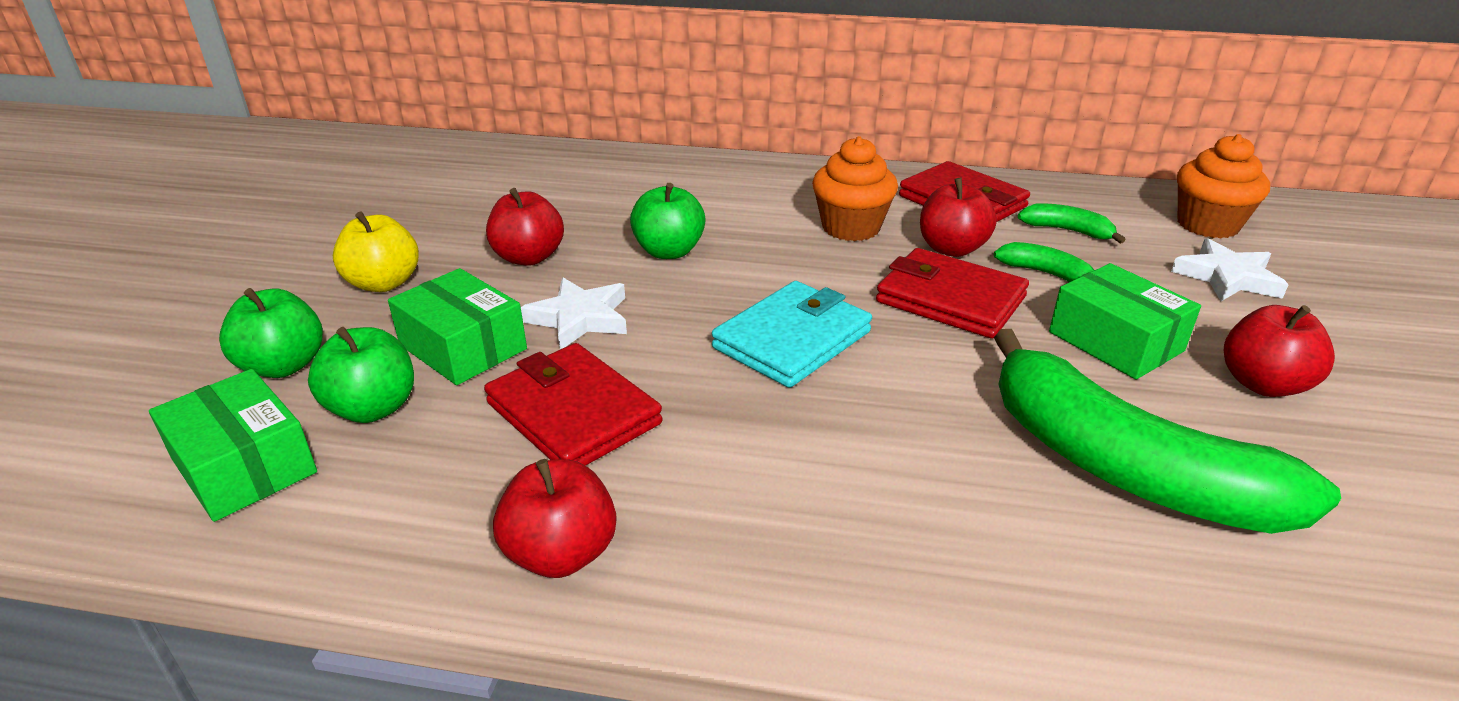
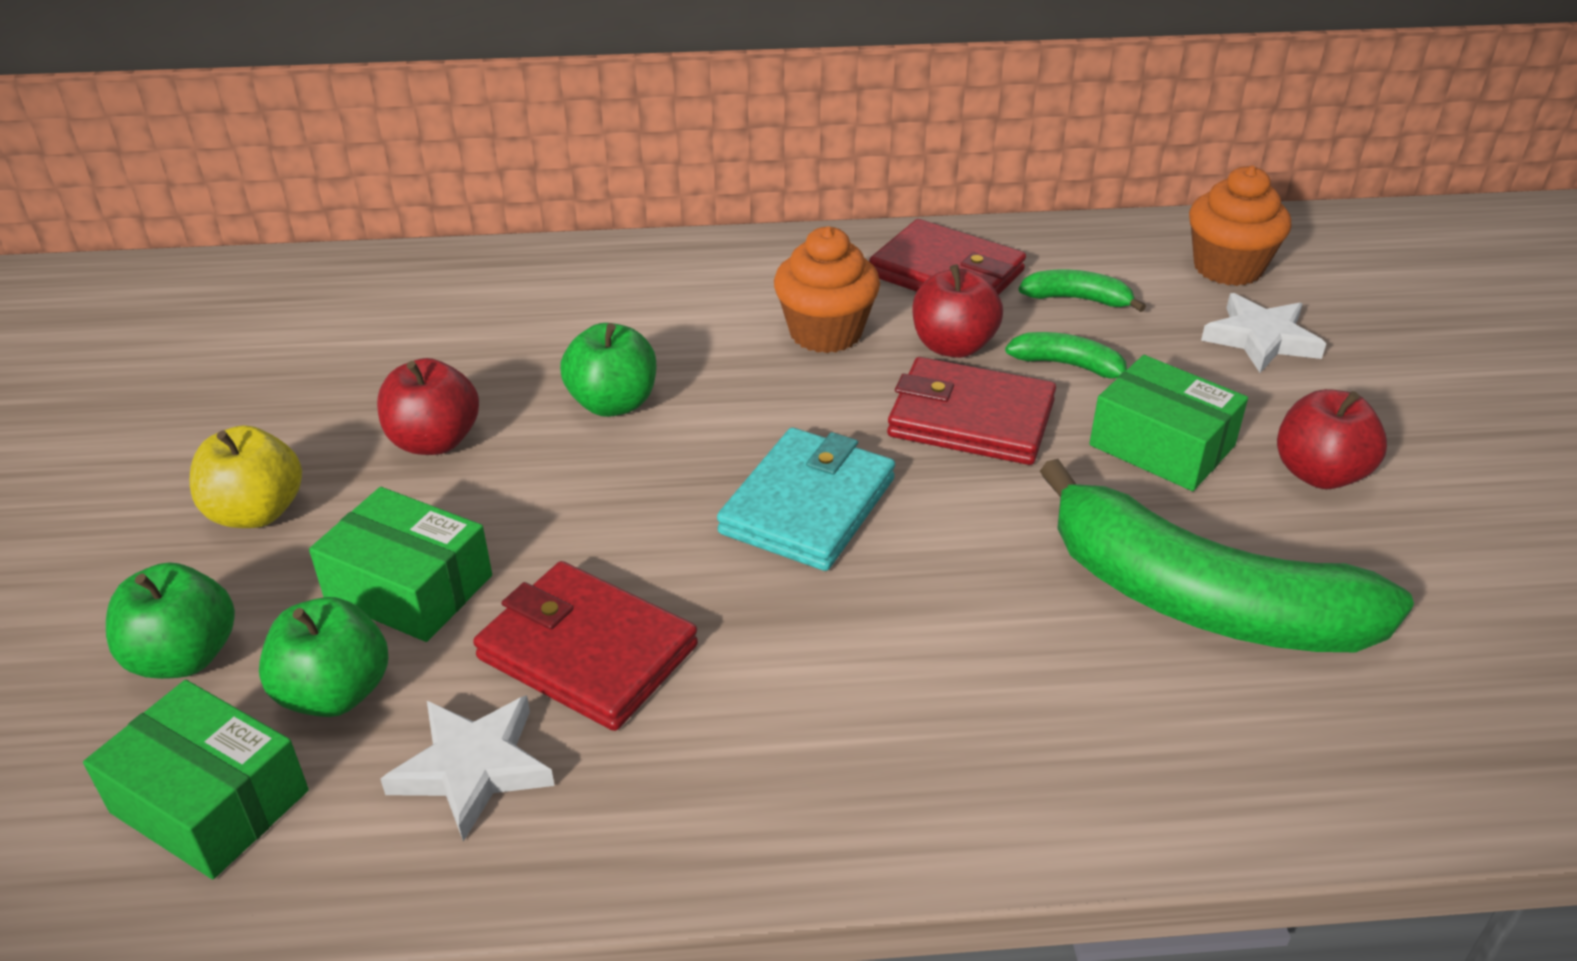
camera: 15 degrees left, 5 degrees up
red apple [493,459,616,578] -> none
white star [521,277,627,349] -> white star moved to [381,695,555,842]

